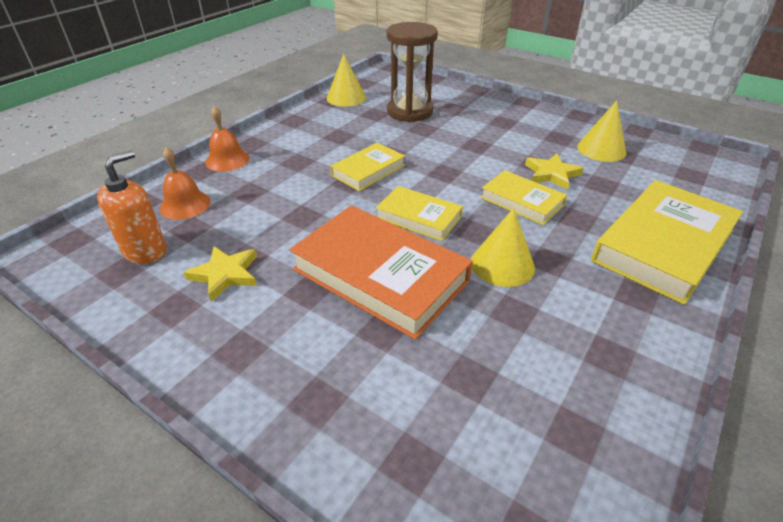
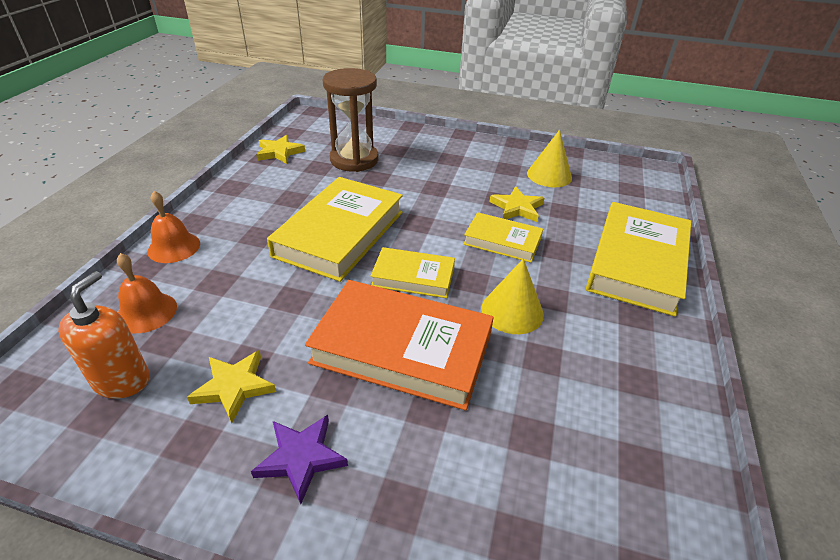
camera: 20 degrees left, 0 degrees up
yellow cone [327,54,366,107] -> yellow star [256,135,305,164]
yellow book [330,143,405,191] -> yellow book [267,177,403,282], size x1.81
none -> purple star [251,415,348,504]

